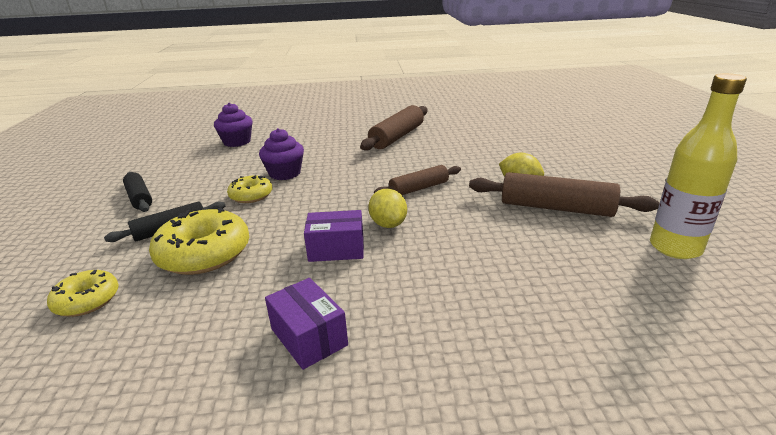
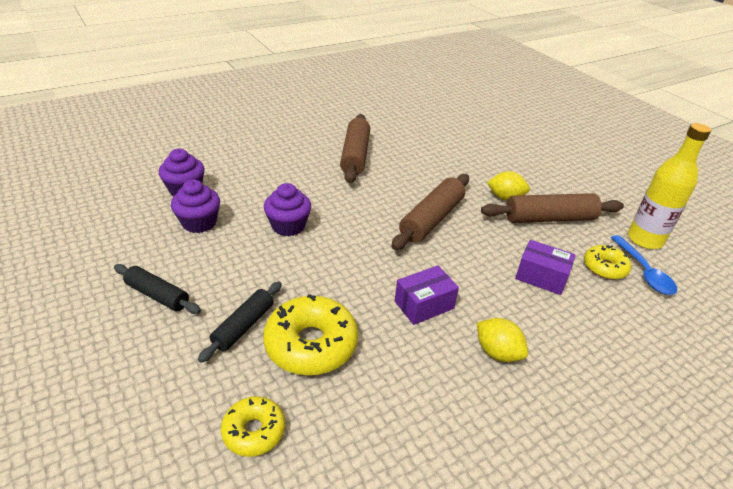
camera: 30 degrees left, 10 degrees up
yellow donut [227,175,272,203] -> yellow donut moved to [584,245,631,279]
purple box [265,278,348,370] -> purple box moved to [515,240,576,295]
yellow lemon [368,189,407,228] -> yellow lemon moved to [477,318,528,362]
brown rolling pin [374,165,461,195] -> brown rolling pin [391,174,469,250], size x1.59
none -> purple cupcake [171,180,220,233]
none -> blue spoon [611,235,677,295]

